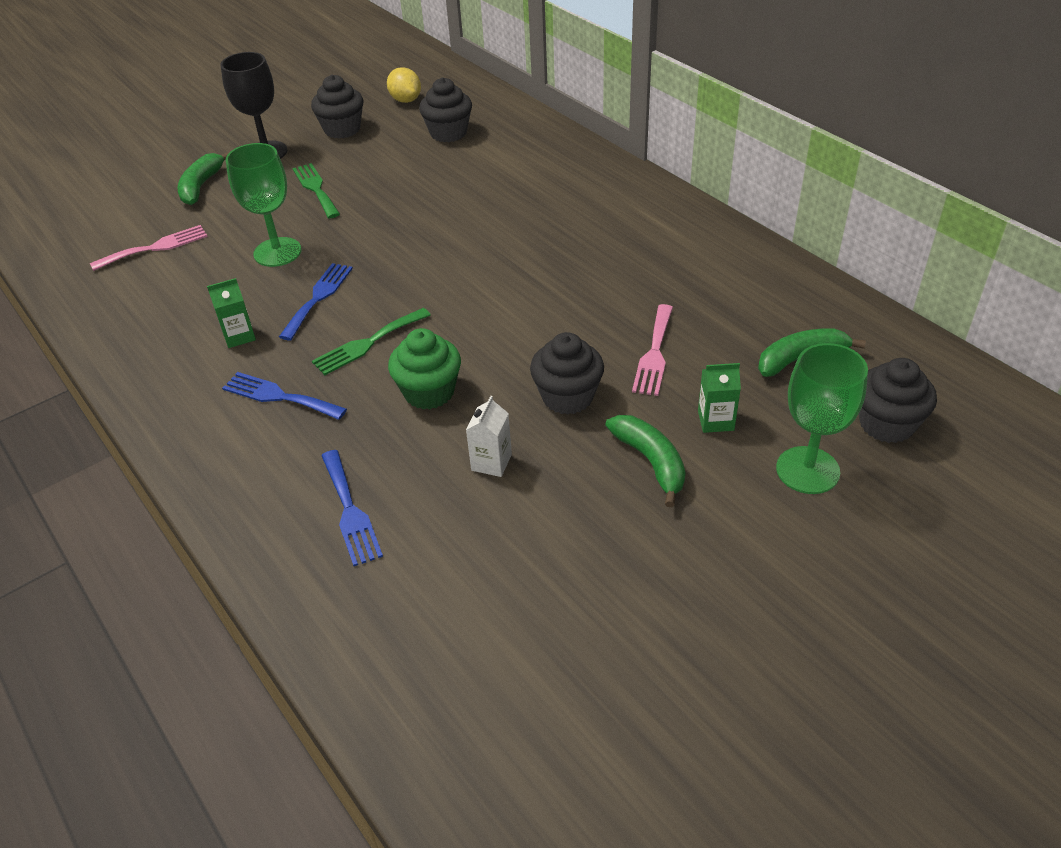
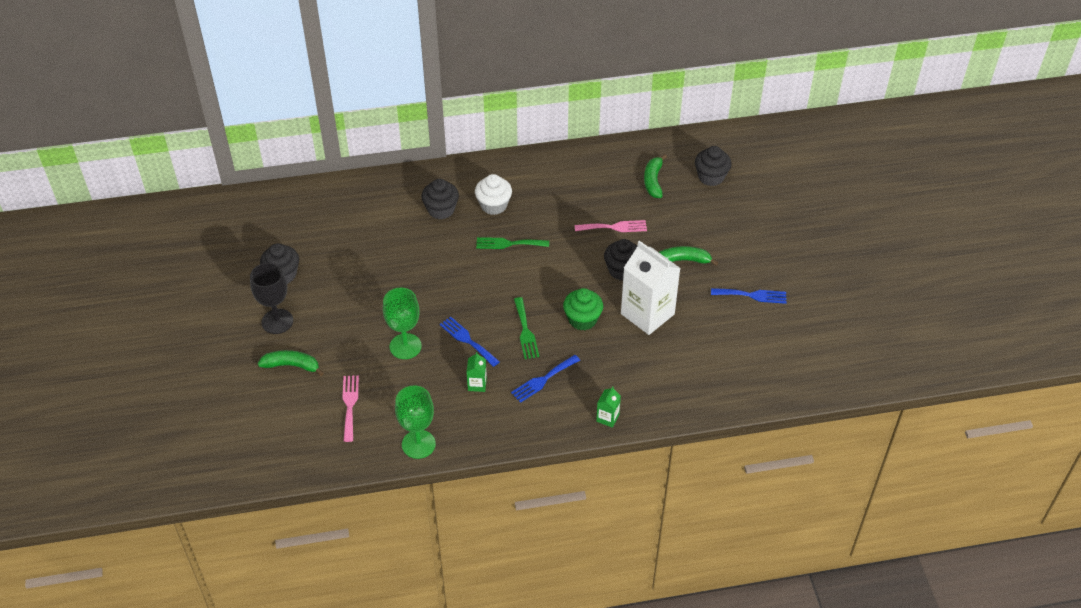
camera: 65 degrees left, 5 degrees up
green banana [178,151,230,205] -> green banana turned 150 degrees clockwise [258,350,324,376]
green fork [292,163,340,218] -> green fork moved to [476,237,549,249]
blue fork [321,450,383,566] -> blue fork moved to [711,288,787,304]
yellow lemon [387,67,421,103] -> none
black cupcake [419,78,472,142] -> black cupcake moved to [421,179,459,219]
white carton [466,396,512,477] -> white carton [621,241,681,335], size x2.32
pink fork [632,304,673,396] -> pink fork turned 45 degrees counterclockwise [575,220,647,232]
green carton [698,363,741,433] -> green carton moved to [596,386,621,428]
green goblet [776,343,868,494] -> green goblet moved to [395,385,436,459]
none -> white cupcake [475,174,512,215]

